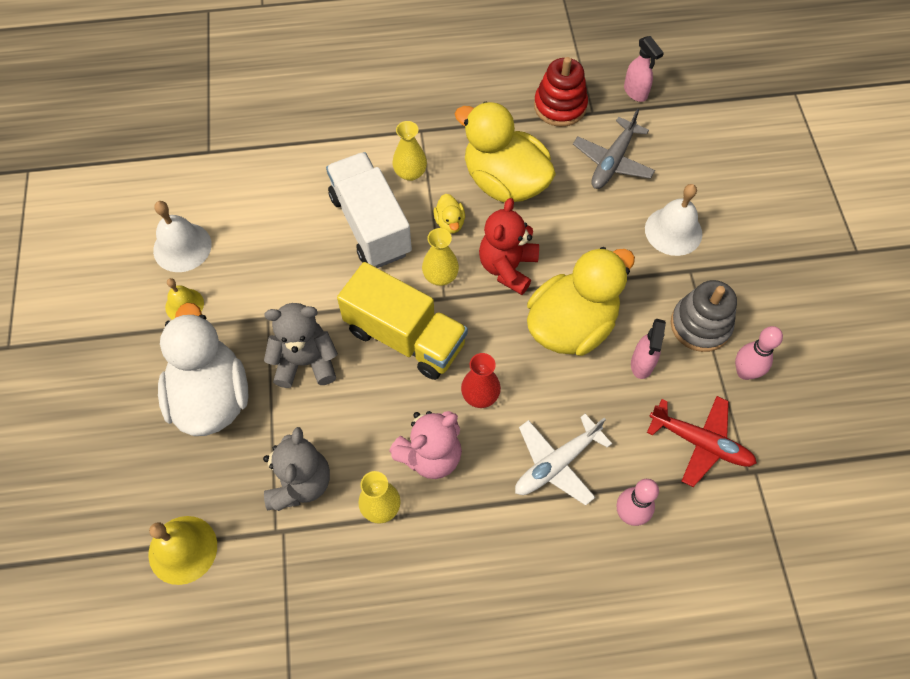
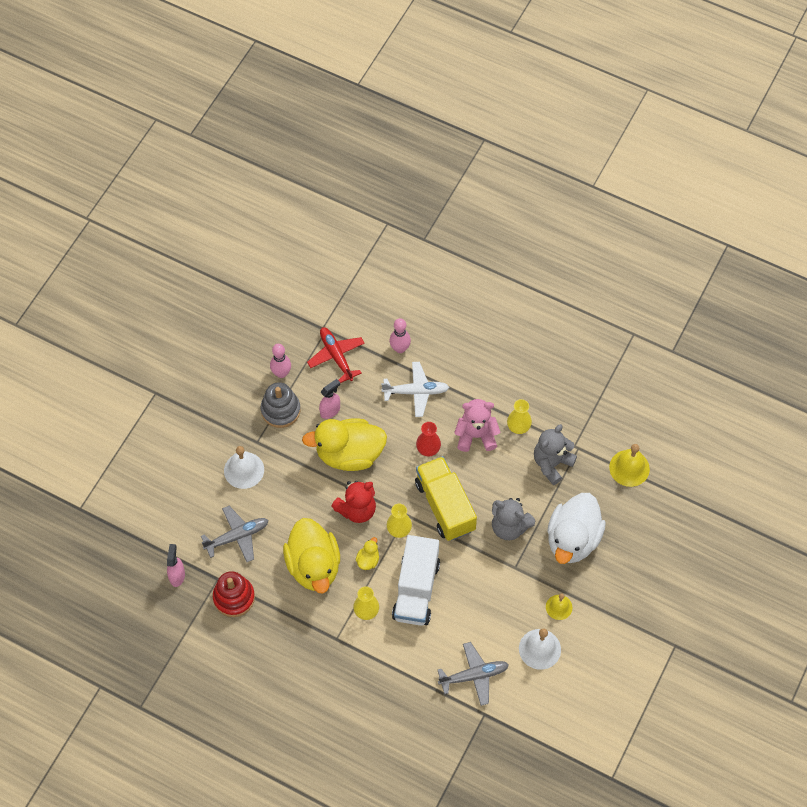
camera: 145 degrees left, 0 degrees up
none -> grey plane [438,642,509,706]

